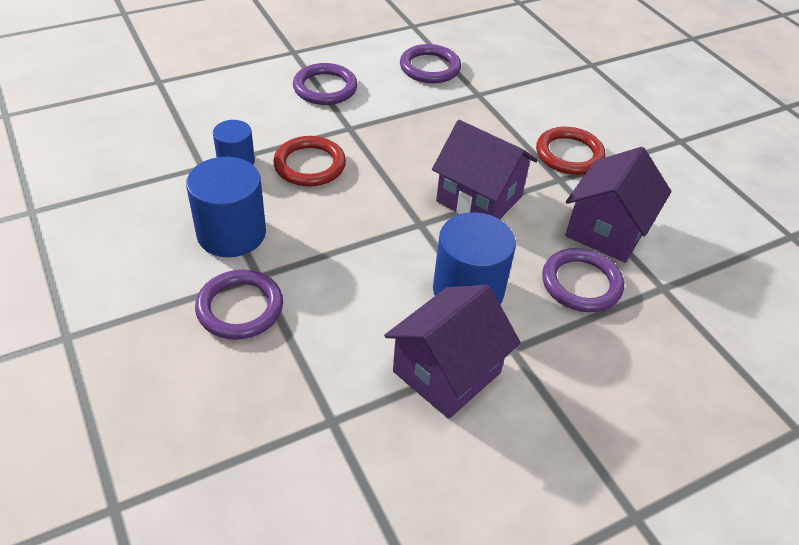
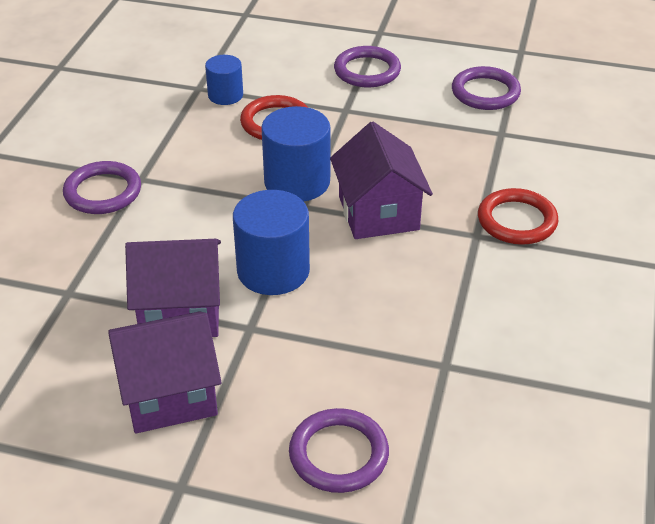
camera: 45 degrees right, 5 degrees down
blue cylinder [186,157,266,257] -> blue cylinder moved to [261,106,330,202]
purple ring [542,248,624,312] -> purple ring moved to [289,408,389,493]
purple house [565,147,671,263] -> purple house moved to [108,311,222,433]

